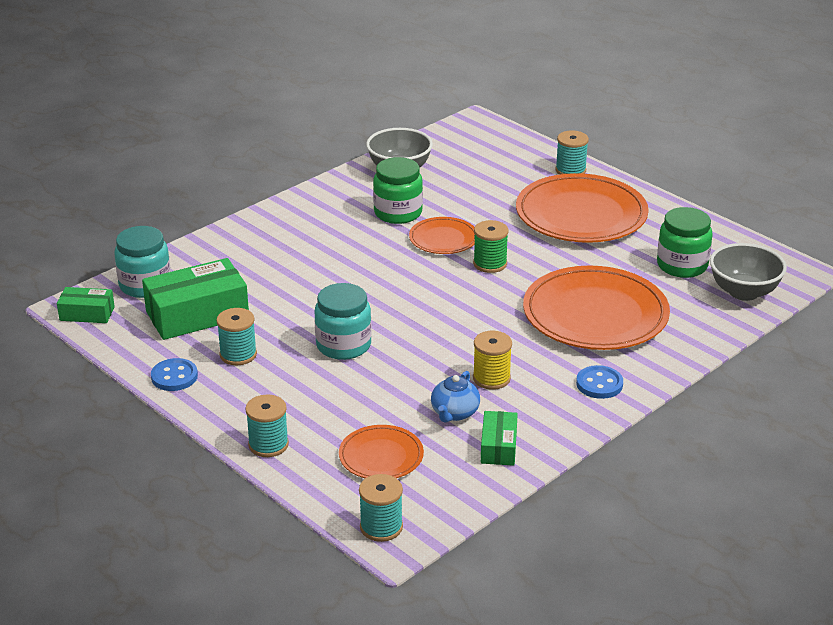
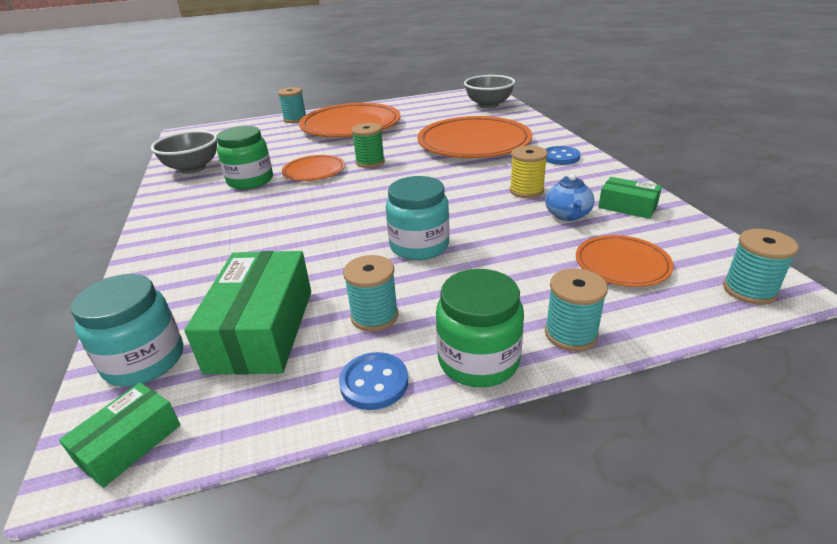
camera: 60 degrees left, 0 degrees up
blue teapot [431,371,480,423] -> blue teapot turned 45 degrees clockwise [545,174,595,221]
green jar [657,207,713,278] -> green jar moved to [436,269,524,387]

